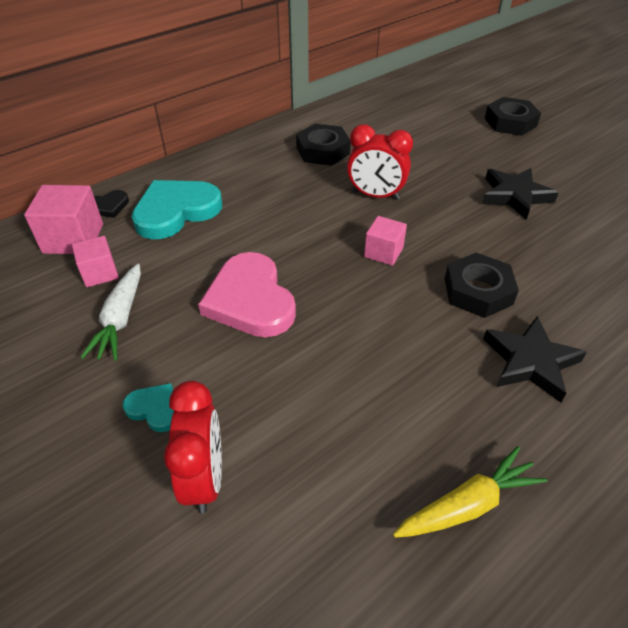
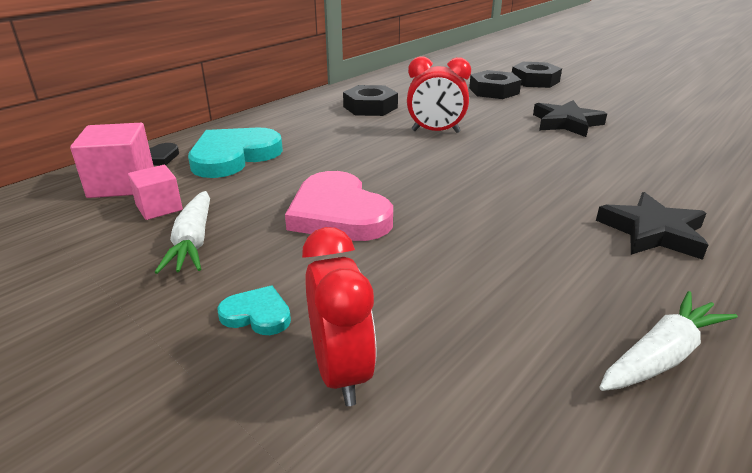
camera: 10 degrees left, 15 degrees down
pink cube [364,216,407,266] -> none
yellow carrot [393,446,547,538] -> white carrot [599,291,738,391]
black nut [445,253,519,318] -> black nut moved to [469,70,521,99]

